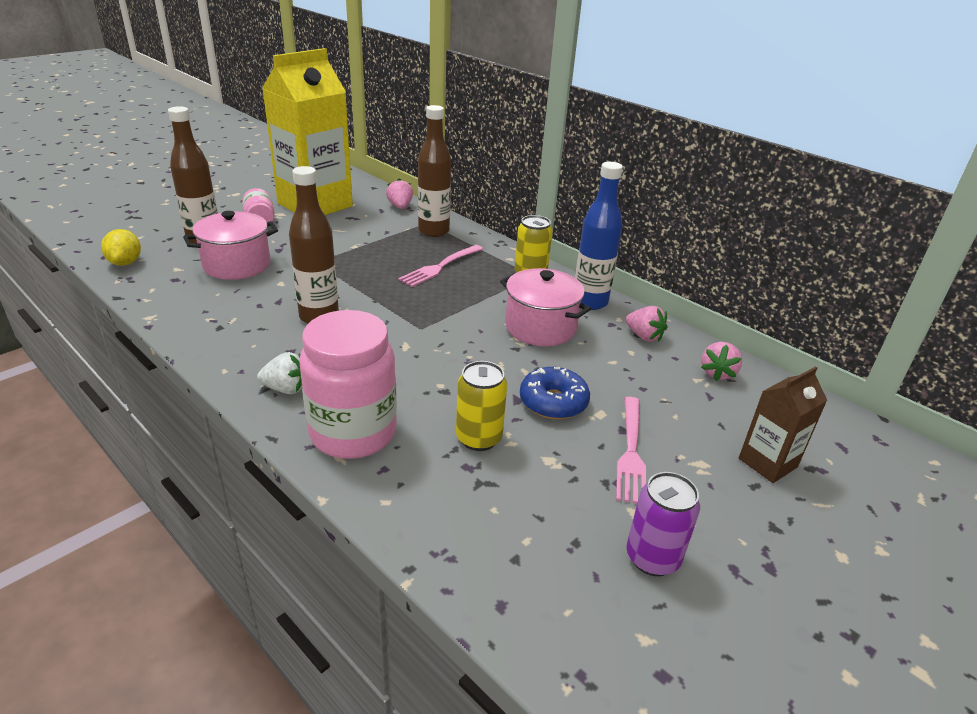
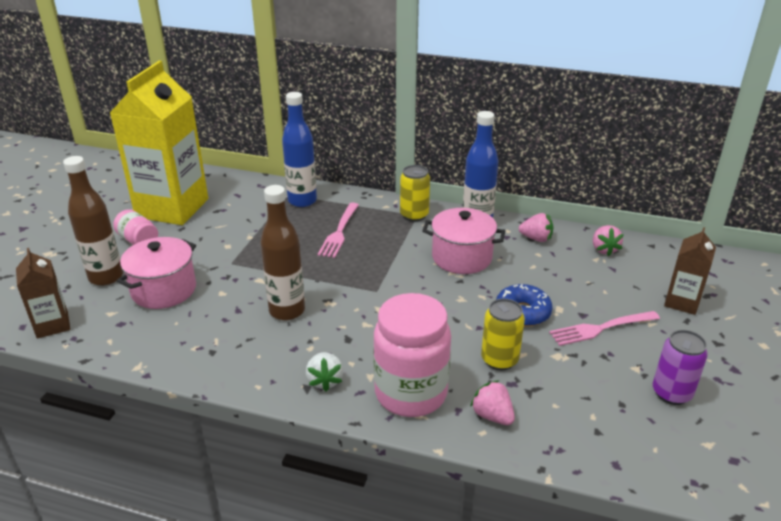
camera: 25 degrees left, 0 degrees up
yellow lemon [101,229,141,266] -> brown carton [16,248,70,339]
white strawberry [257,352,302,394] -> white strawberry turned 105 degrees clockwise [306,352,343,392]
pink strawberry [386,178,413,209] -> pink strawberry moved to [470,380,515,425]
brown bottle [418,105,451,237] -> blue bottle [282,92,317,207]
pink fork [616,397,646,504] -> pink fork turned 90 degrees clockwise [549,311,660,346]

